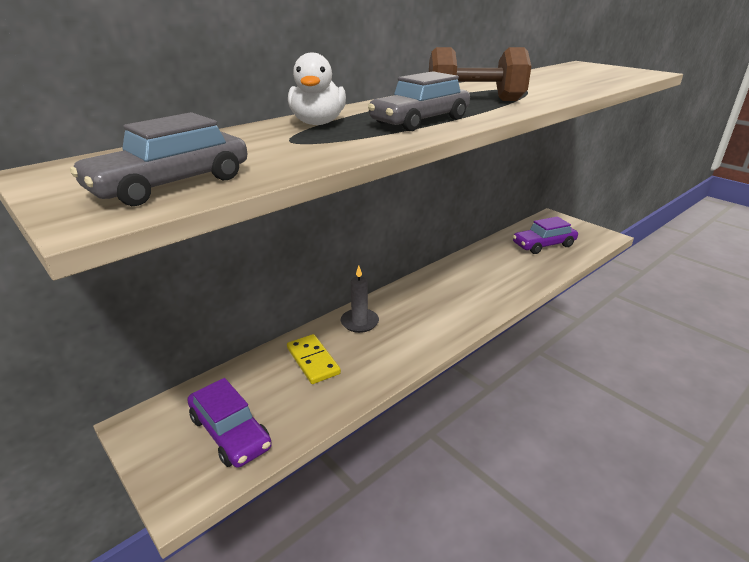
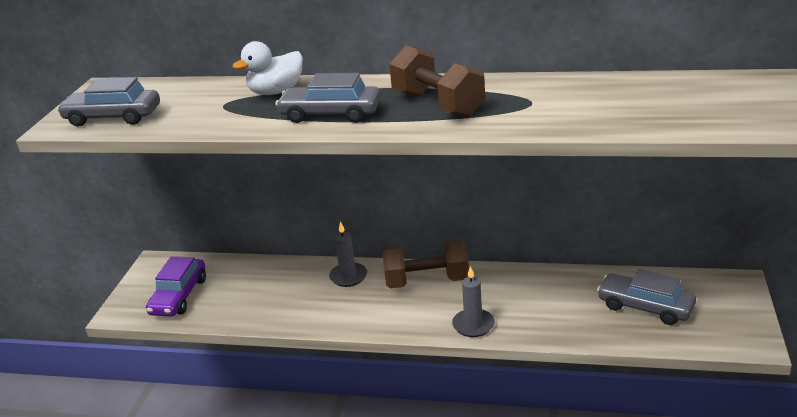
camera: 55 degrees right, 0 degrees up
yellow domino [287,334,341,384] -> none
purple car [513,216,578,254] -> grey car [597,269,696,325]
none -> brown dumbbell [382,240,469,289]
none -> grey candle [452,266,495,337]

